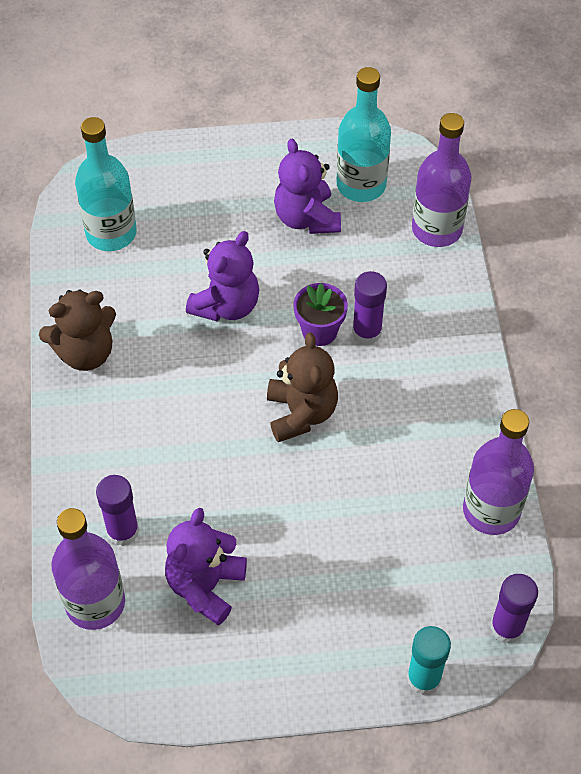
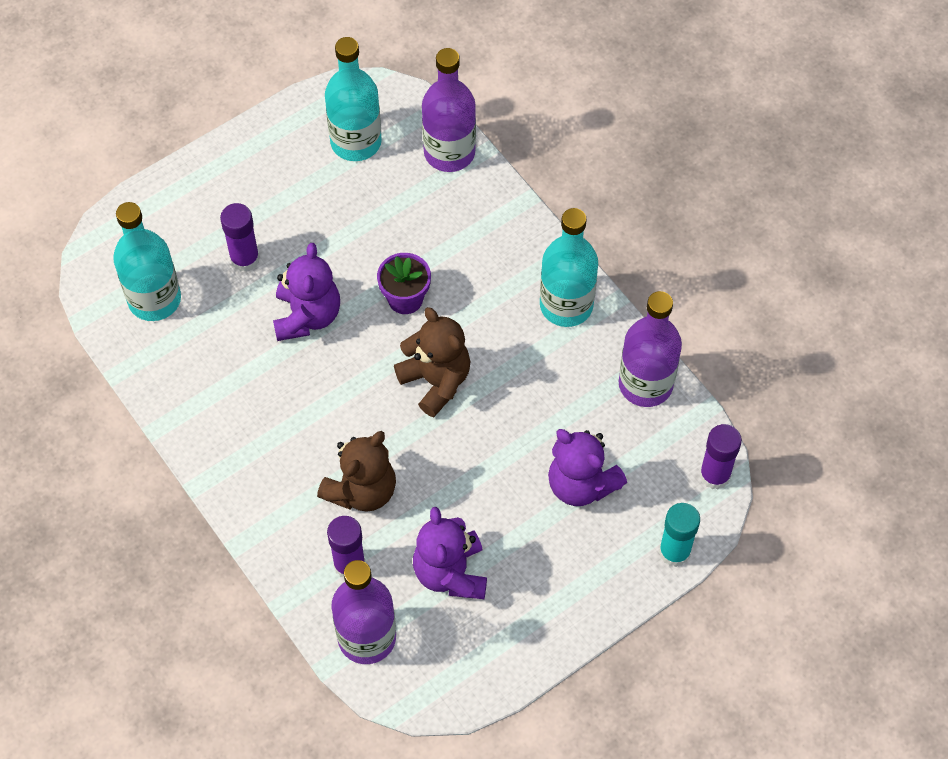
camera: 30 degrees left, 5 degrees up
brown teddy bear [39,289,116,371] -> brown teddy bear moved to [317,431,396,512]
purple teddy bear [274,139,341,234] -> purple teddy bear moved to [548,429,627,506]
purple glue stick [352,271,387,345] -> purple glue stick moved to [220,203,260,272]
none -> turquoise bottle [540,208,598,327]

